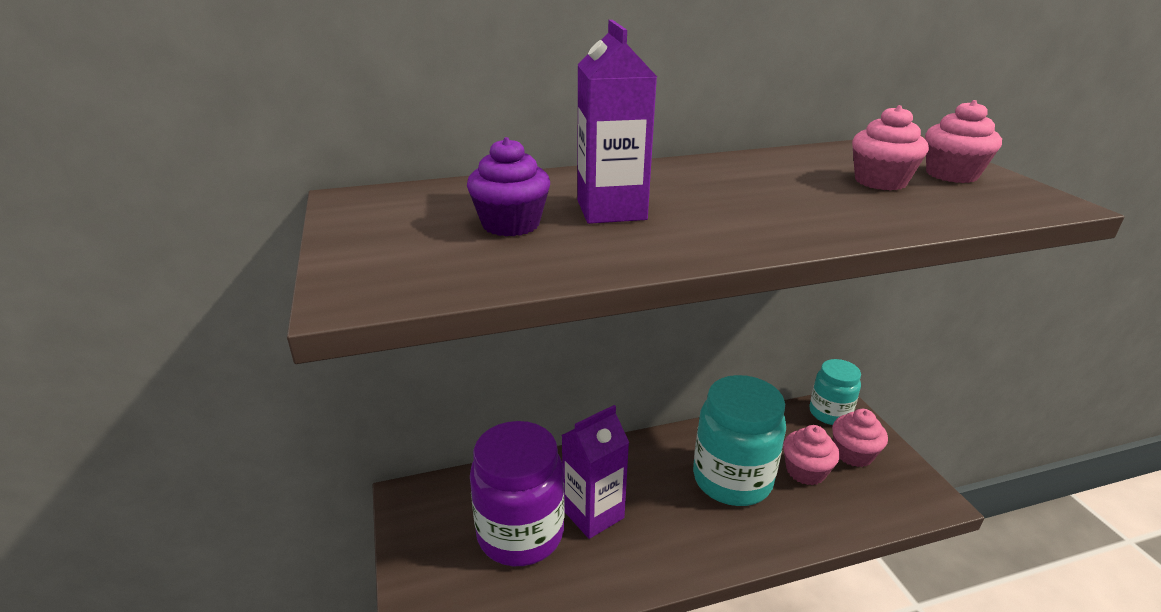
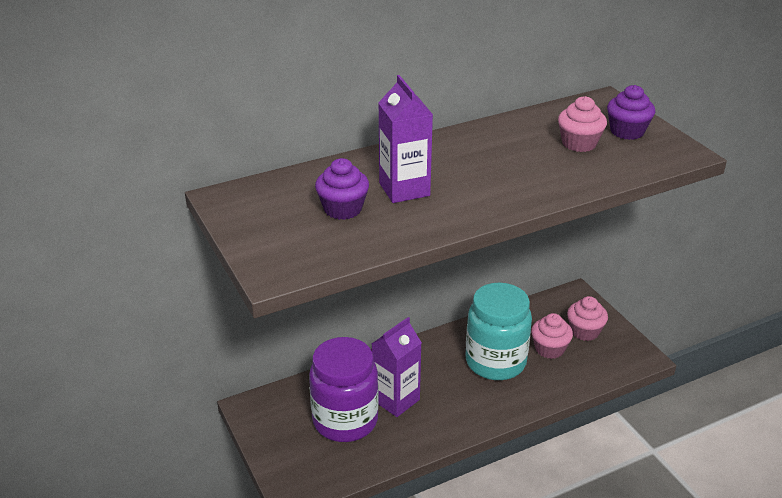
camera: 10 degrees left, 5 degrees up
turquoise jar [809,359,861,425] -> none
pink cupcake [925,100,1002,183] -> purple cupcake [607,85,655,140]

